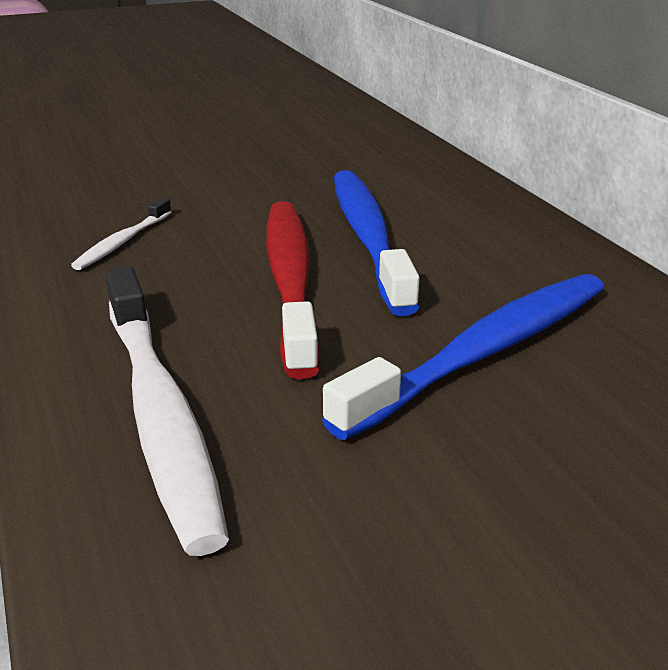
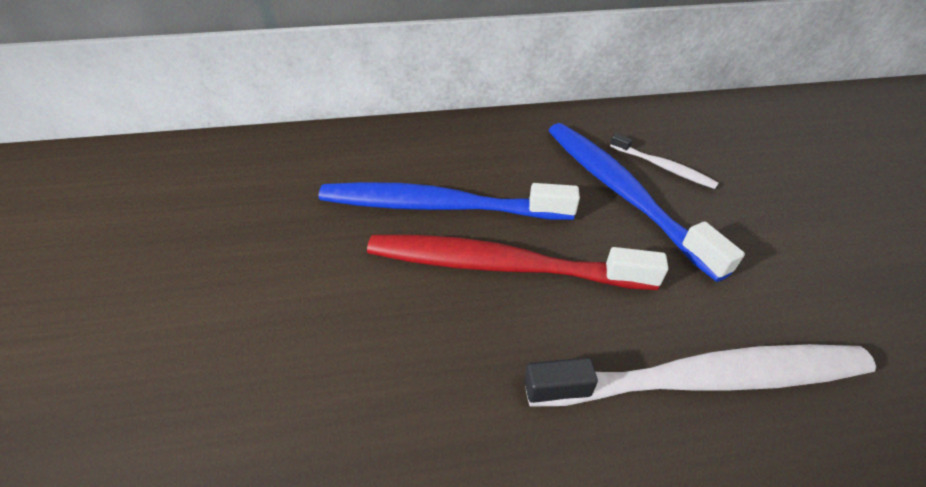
camera: 75 degrees left, 15 degrees up
white toothbrush [71,198,171,270] -> white toothbrush moved to [610,133,719,189]

